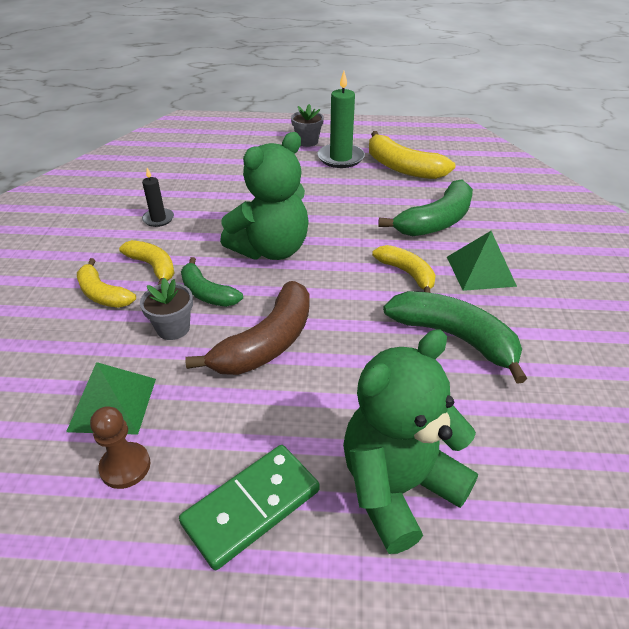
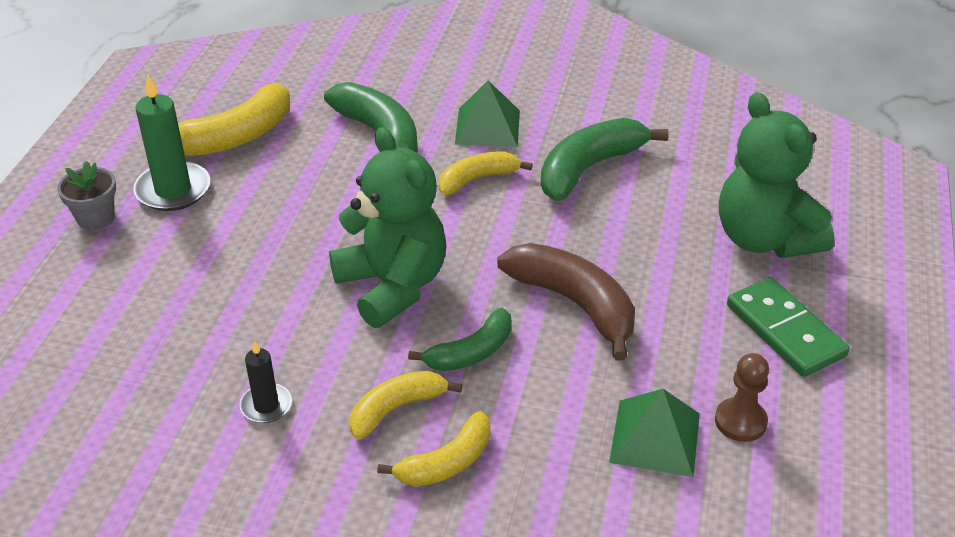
camera: 80 degrees left, 0 degrees up
grey flower pot [140,278,193,340] -> none

